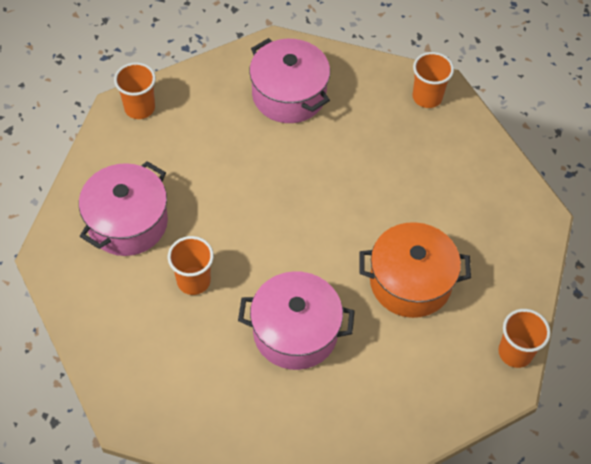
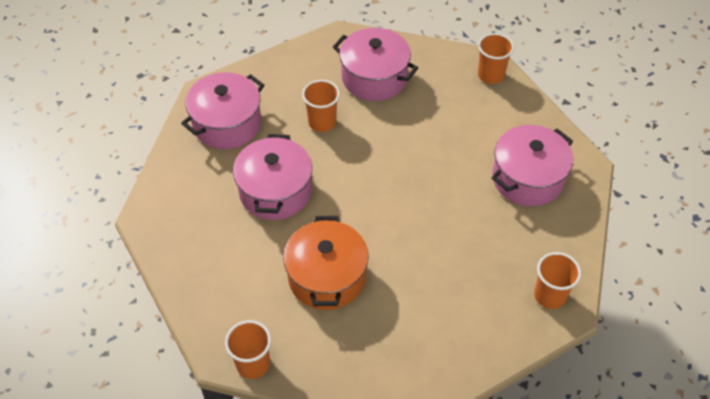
camera: 90 degrees right, 5 degrees down
none -> pink pot [181,72,265,149]

